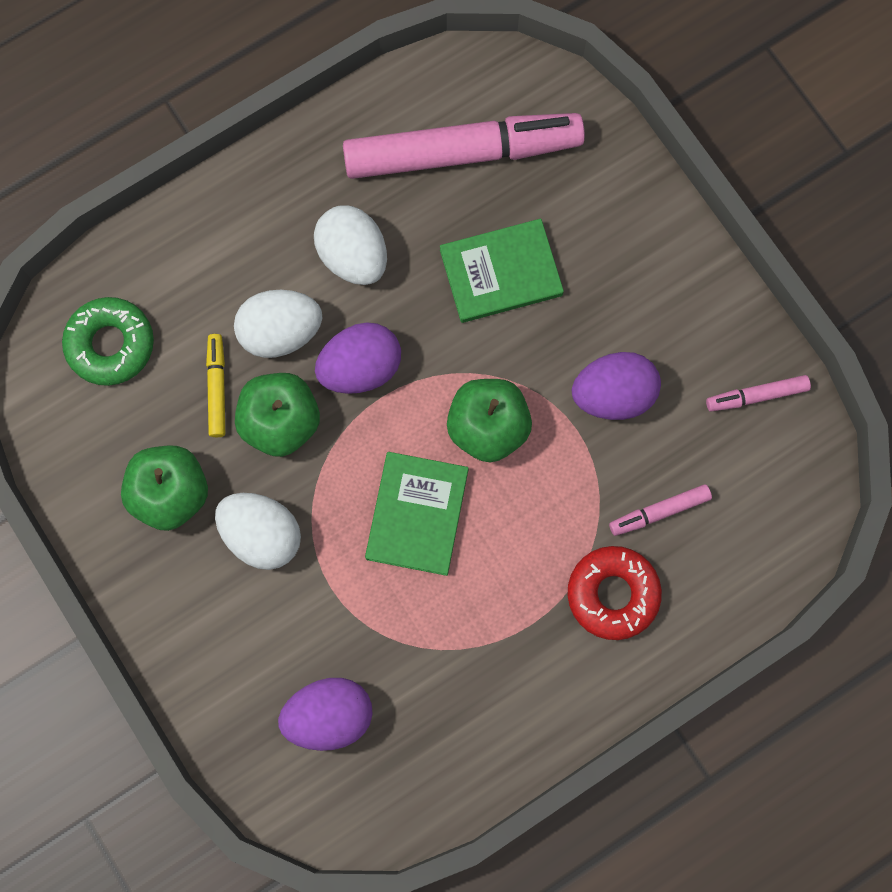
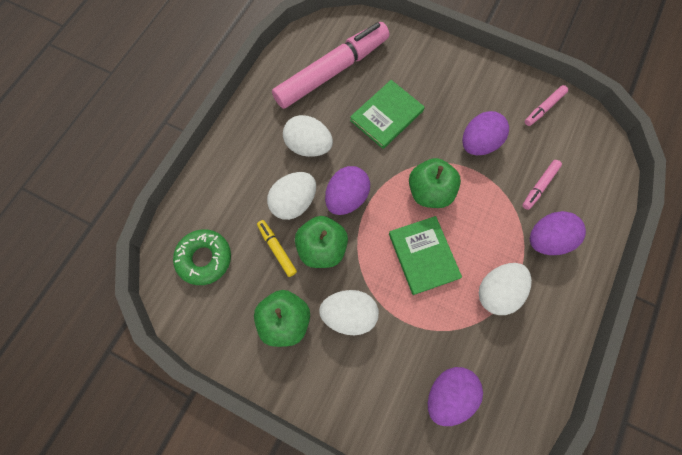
camera: 30 degrees left, 5 degrees down
red donut [568,546,662,640] -> purple egg [530,211,586,255]
none -> white egg [479,263,532,315]

